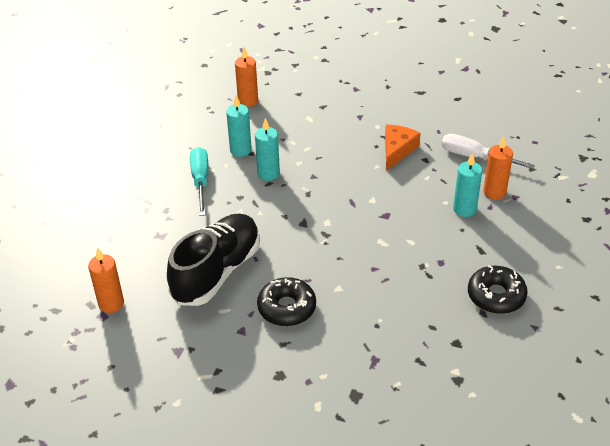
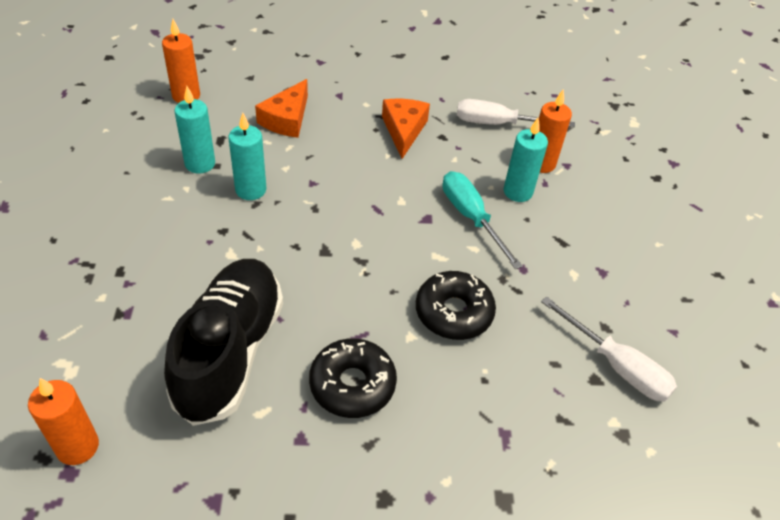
camera: 25 degrees left, 5 degrees up
turquoise screwdriver [190,147,209,216] -> turquoise screwdriver moved to [443,171,523,269]
black donut [468,265,528,314] -> black donut moved to [416,271,496,340]
none -> orange cheese [255,79,308,138]
none -> white screwdriver [541,296,677,402]

